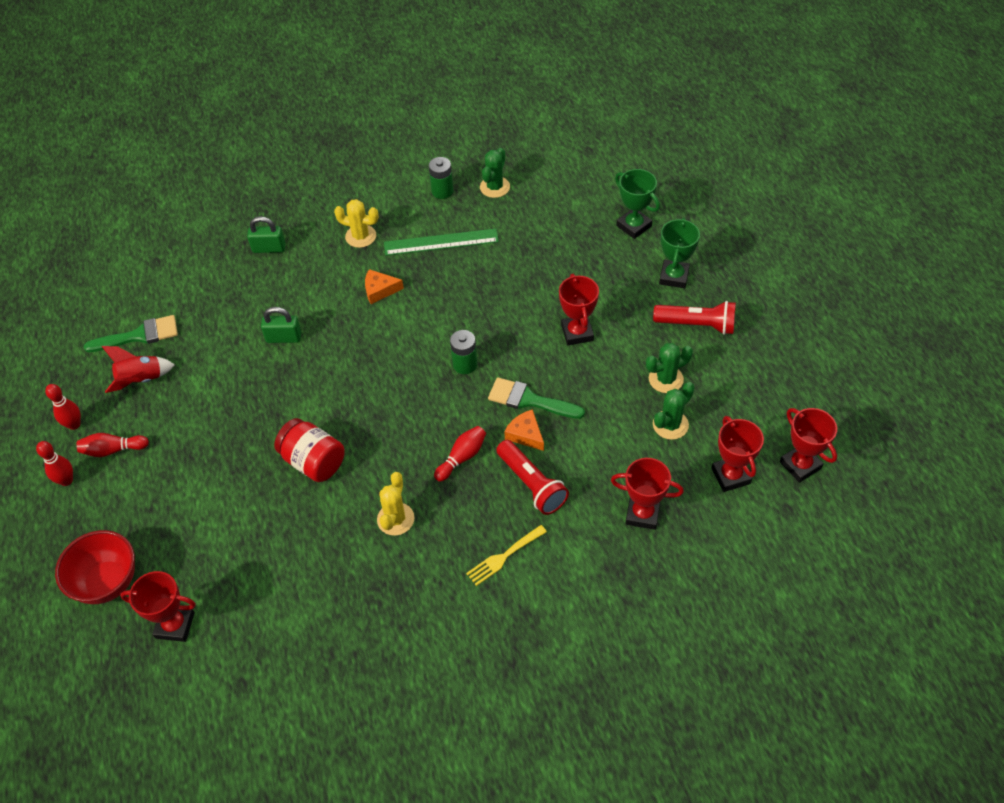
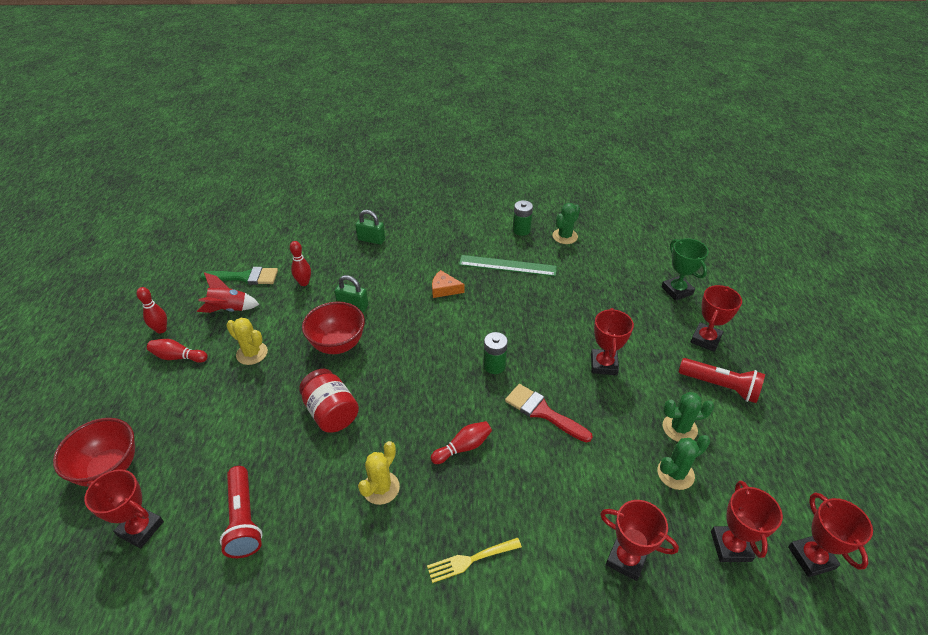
camera: 15 degrees right, 10 degrees down
red bowling pin [36,441,73,486] -> red bowling pin moved to [290,241,311,286]
yellow cactus [334,199,379,248] -> yellow cactus moved to [226,318,268,365]
green brush [488,377,585,419] -> red brush [505,384,593,442]
red flashlight [496,440,569,515] -> red flashlight moved to [220,466,263,558]
orange cheese [504,409,544,451] -> none
green trophy [659,218,700,288] -> red trophy [691,285,742,352]
none -> red bowl [302,302,365,354]

